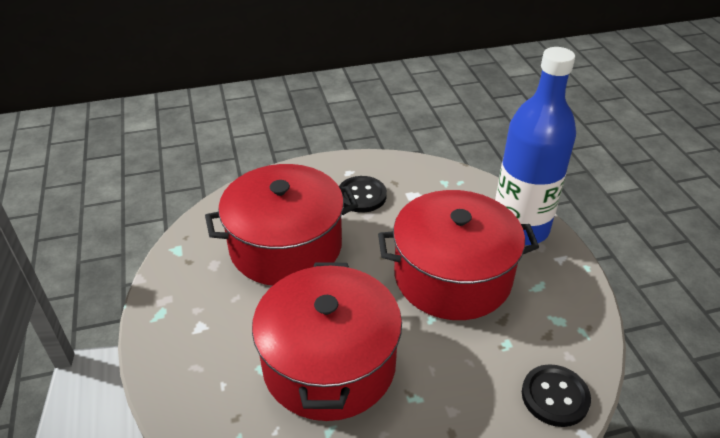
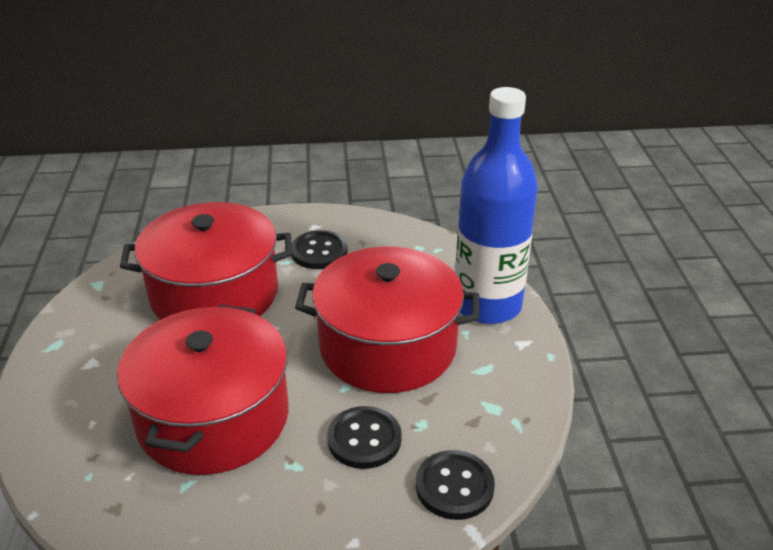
camera: 10 degrees right, 5 degrees down
none -> black button [327,406,402,469]

